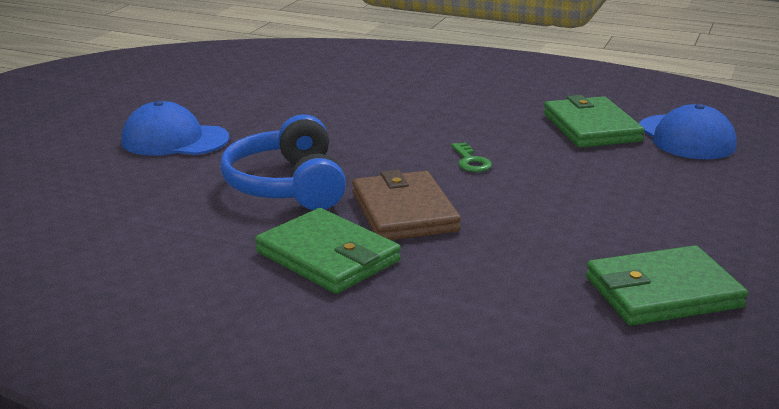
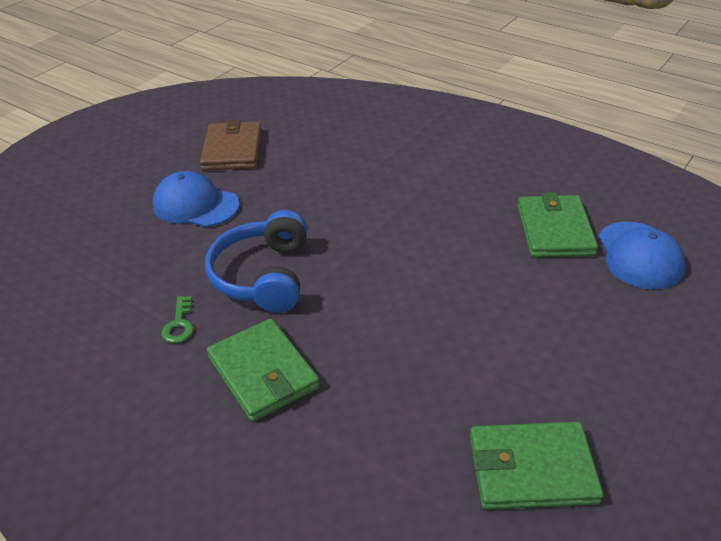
camera: 15 degrees right, 15 degrees up
brown wallet [352,169,461,240] -> brown wallet moved to [200,119,262,170]
green key [451,142,492,172] -> green key moved to [161,296,194,343]

